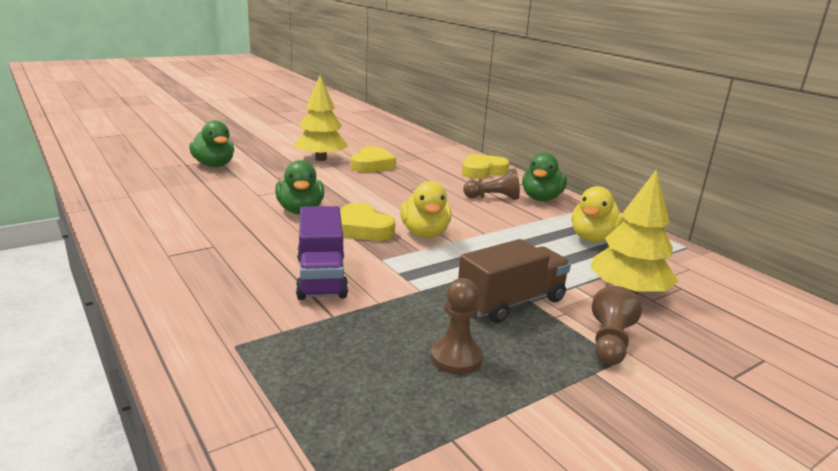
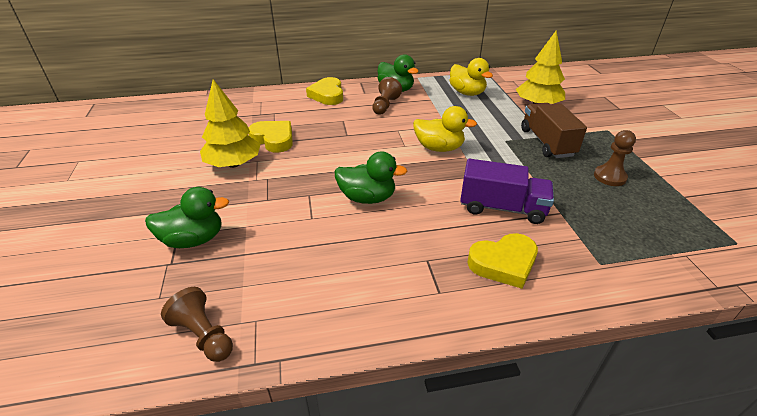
camera: 65 degrees left, 15 degrees up
yellow heart [340,203,395,241] -> yellow heart moved to [467,233,538,289]
brown pawn [592,286,642,365] -> brown pawn moved to [161,287,233,362]

